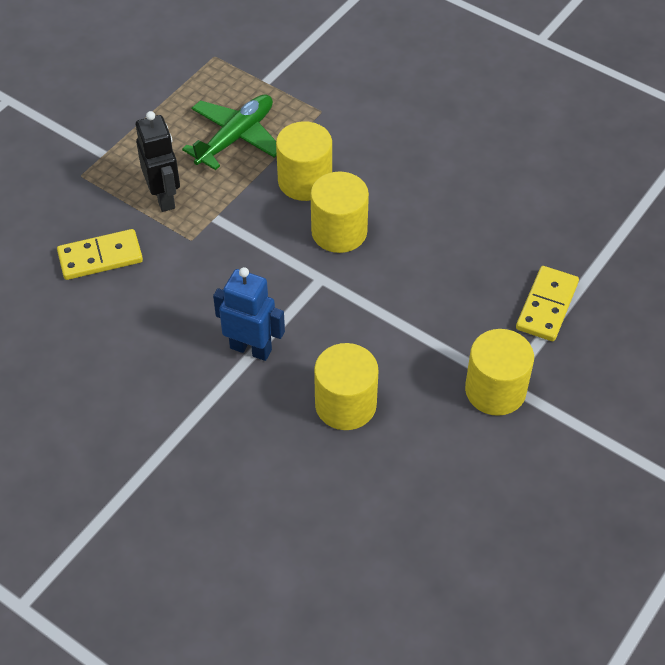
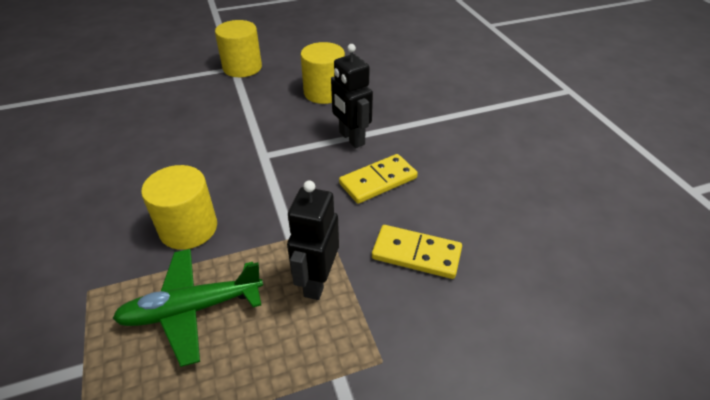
camera: 145 degrees left, 10 degrees down
blue robot [213,267,285,361] -> black robot [331,44,373,148]
yellow cylinder [311,171,369,253] -> none
yellow domino [516,266,579,341] -> yellow domino moved to [339,154,418,204]

